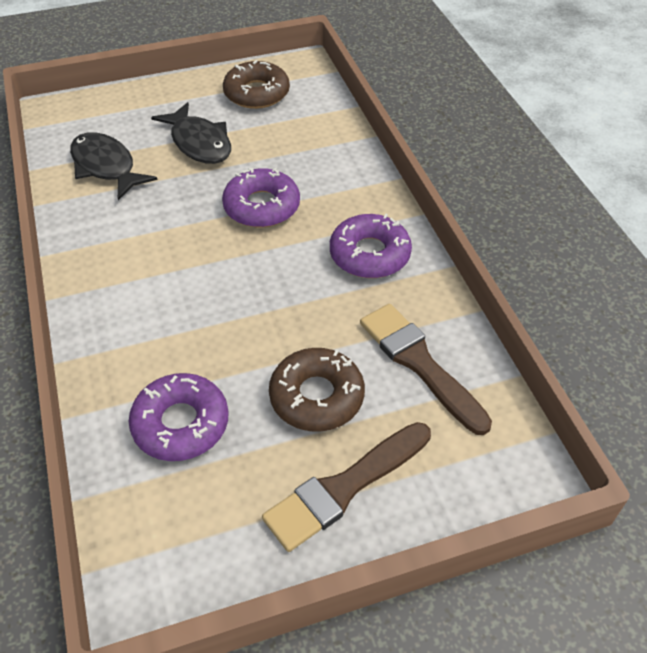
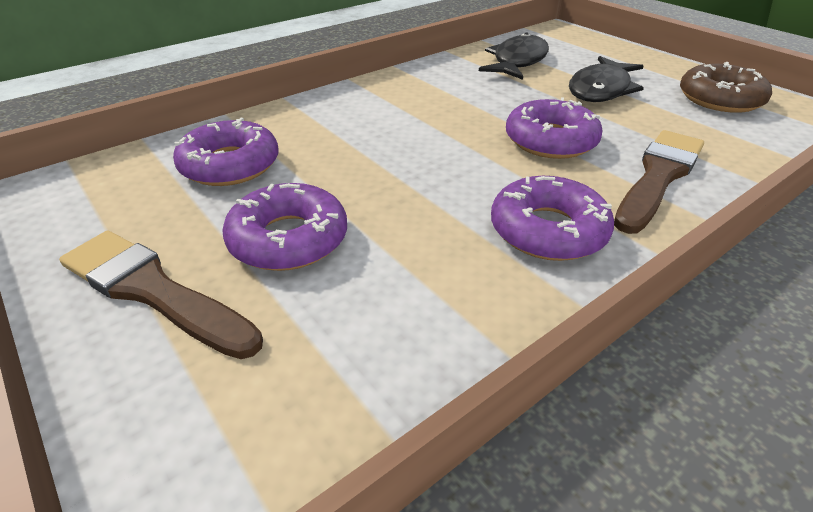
camera: 70 degrees right, 10 degrees down
brown donut [269,348,365,432] -> purple donut [222,183,347,271]
brown brush [360,304,492,435] -> brown brush moved to [614,130,704,234]

